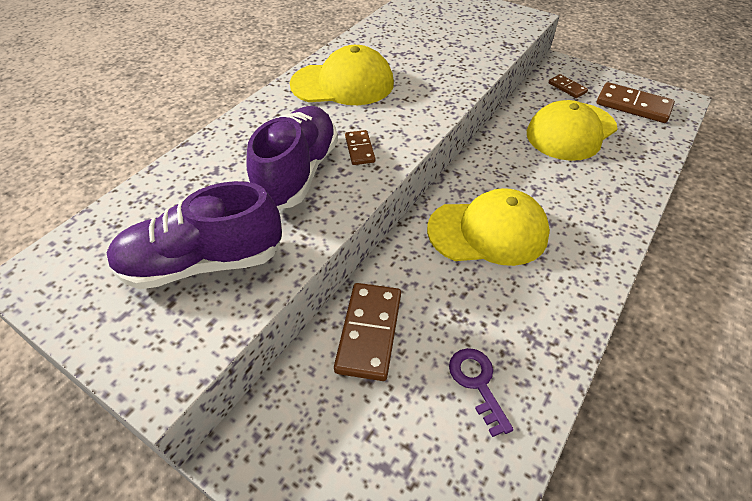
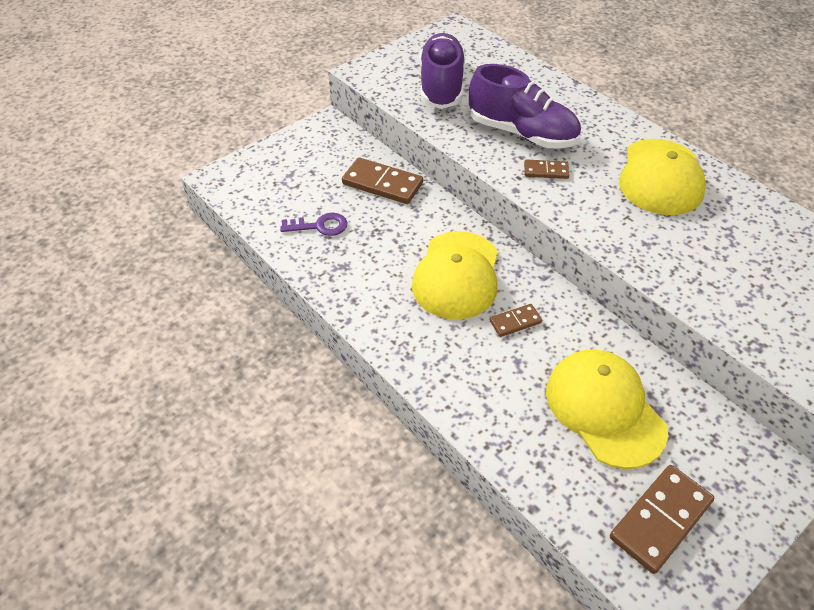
camera: 105 degrees right, 0 degrees up
brown domino [549,74,588,98] -> brown domino moved to [490,304,542,337]

